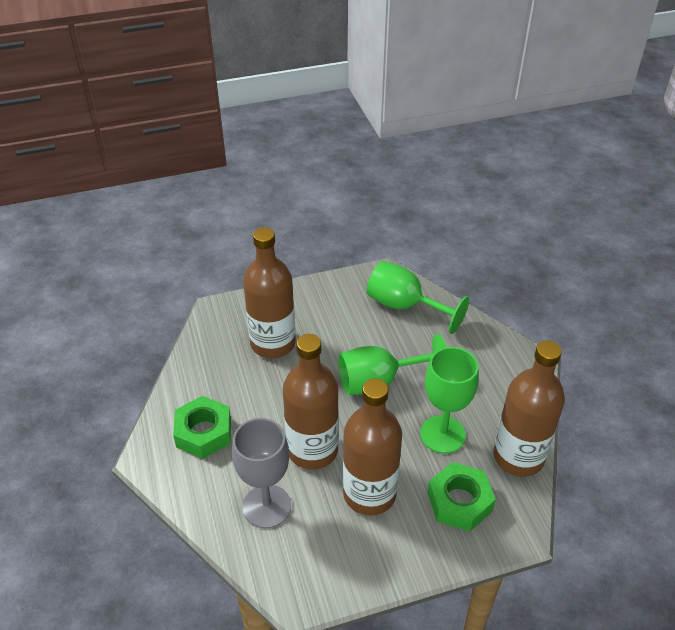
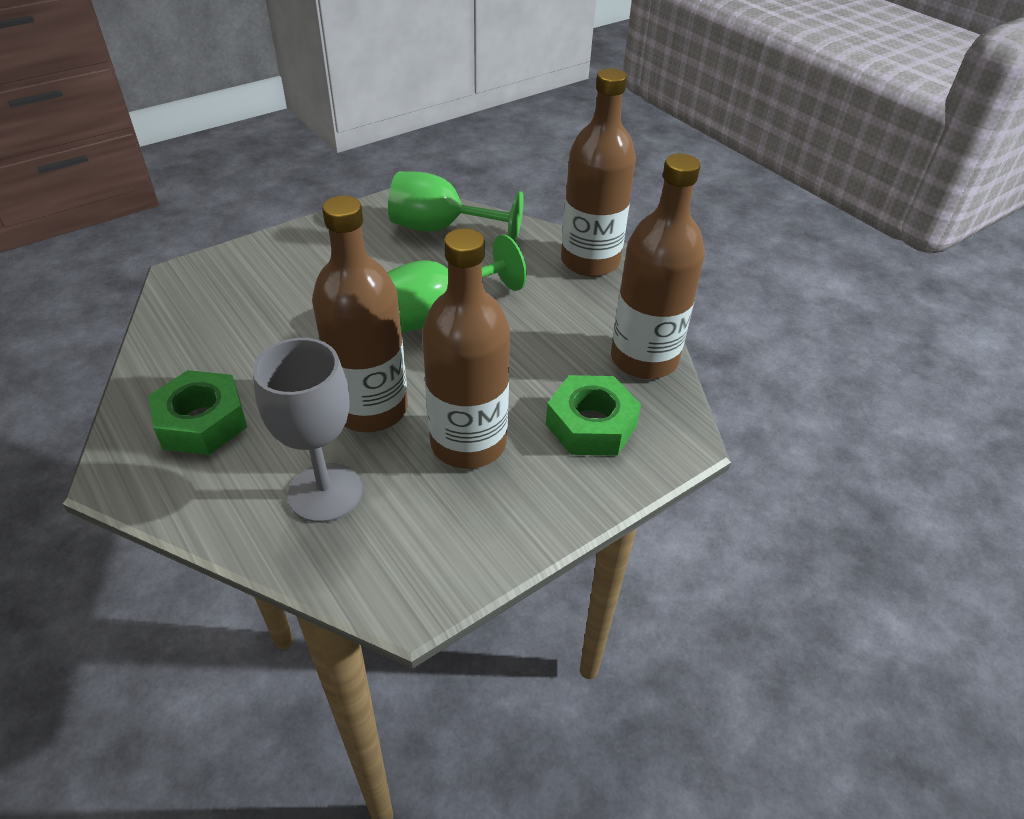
camera: 20 degrees left, 0 degrees up
brown bottle [243,227,296,358] -> brown bottle moved to [561,68,636,277]
green goblet [420,347,479,454] -> none

